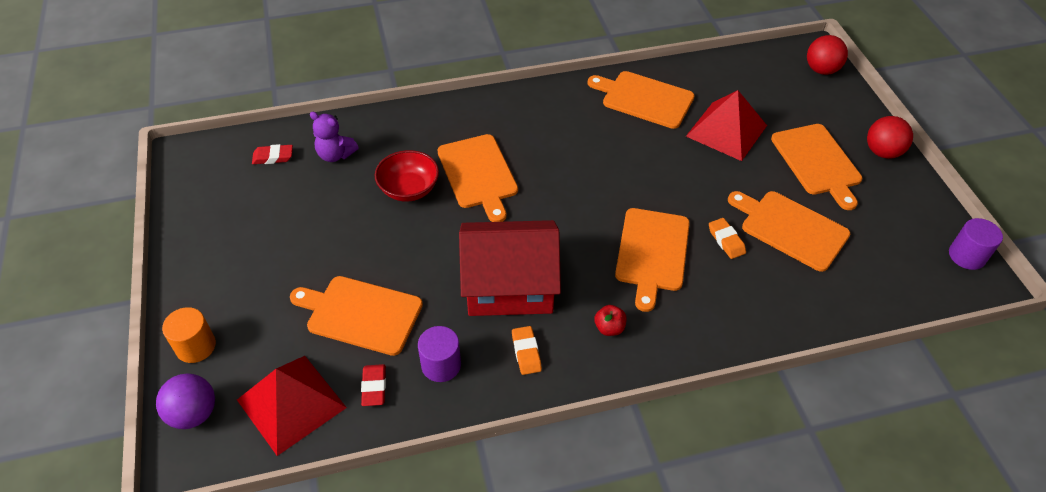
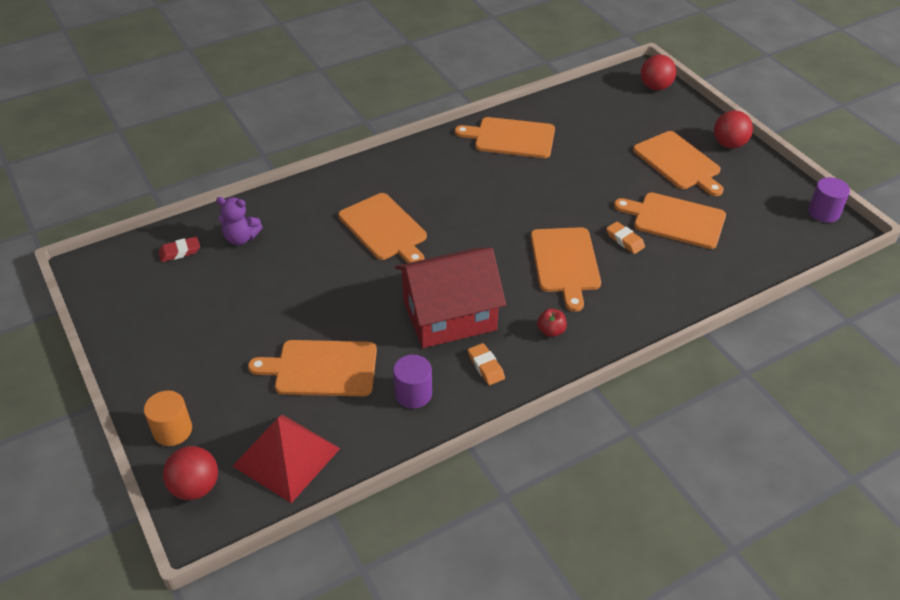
camera: 15 degrees left, 5 degrees down
purple ball [156,373,215,429] -> red ball [163,446,218,500]
red eraser [361,364,386,406] -> none
red bowl [374,150,439,202] -> none
red pyramid [686,90,767,161] -> none

